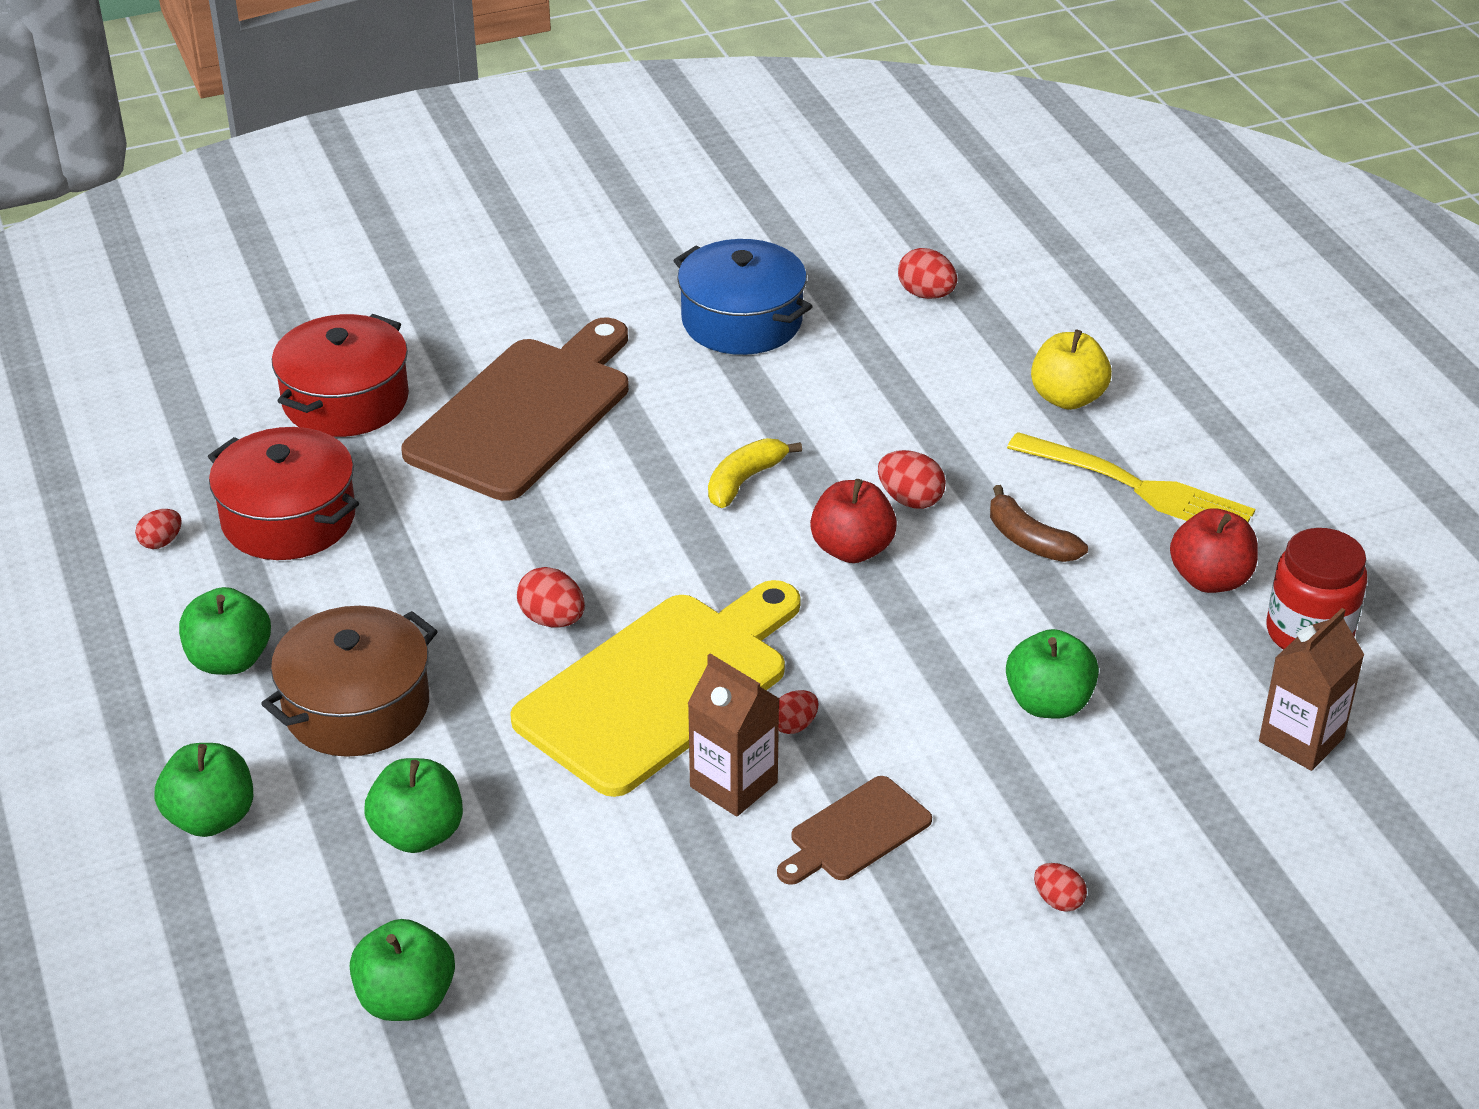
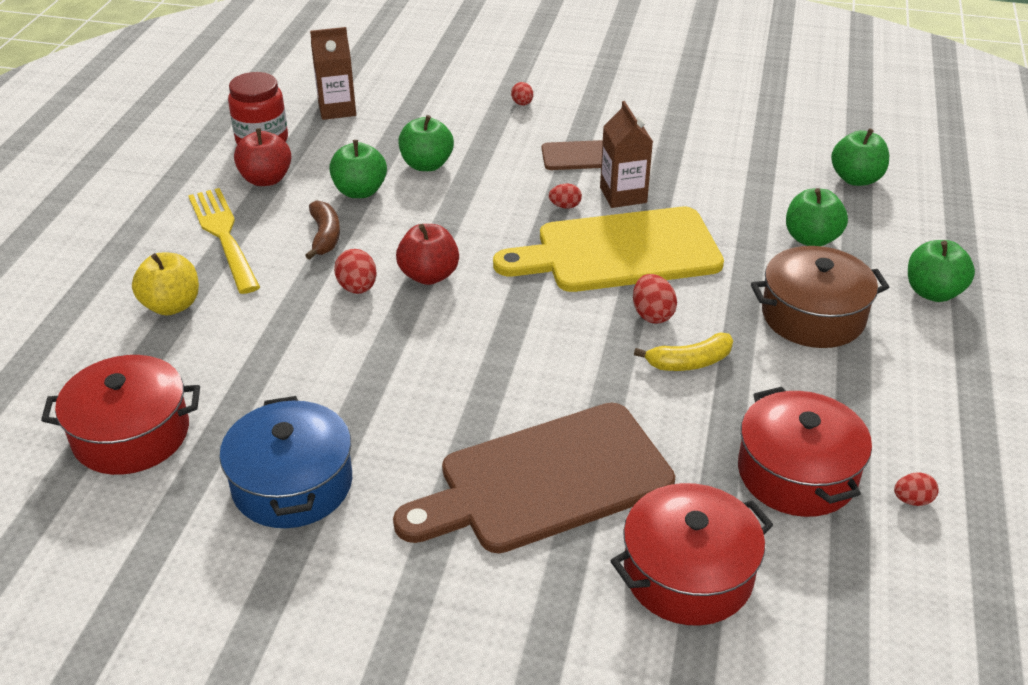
camera: 145 degrees left, 0 degrees up
green apple [179,587,271,675] -> green apple moved to [329,140,387,198]
yellow banana [708,438,802,508] -> yellow banana moved to [634,333,733,371]
red egg [898,248,957,299] -> red pot [41,355,200,475]

